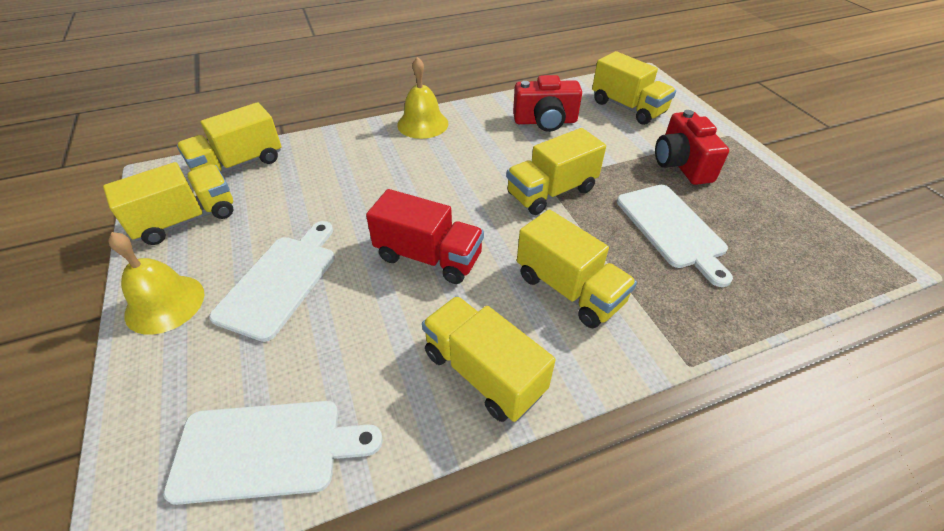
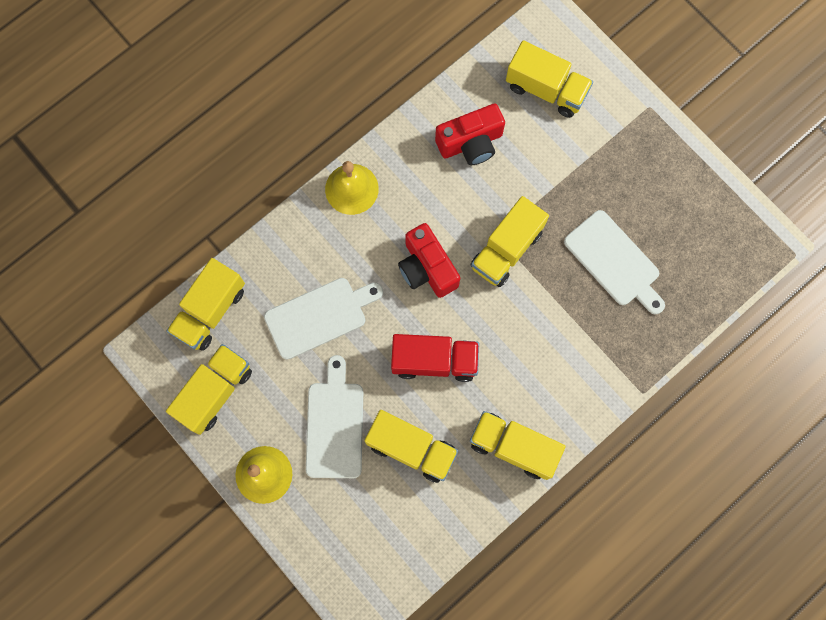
camera: 20 degrees left, 30 degrees up
white cutting board [163,401,383,505] -> white cutting board moved to [264,278,383,360]
yellow truck [517,209,637,328] -> yellow truck moved to [365,410,458,483]
red camera [655,110,729,185] -> red camera moved to [398,223,460,298]

